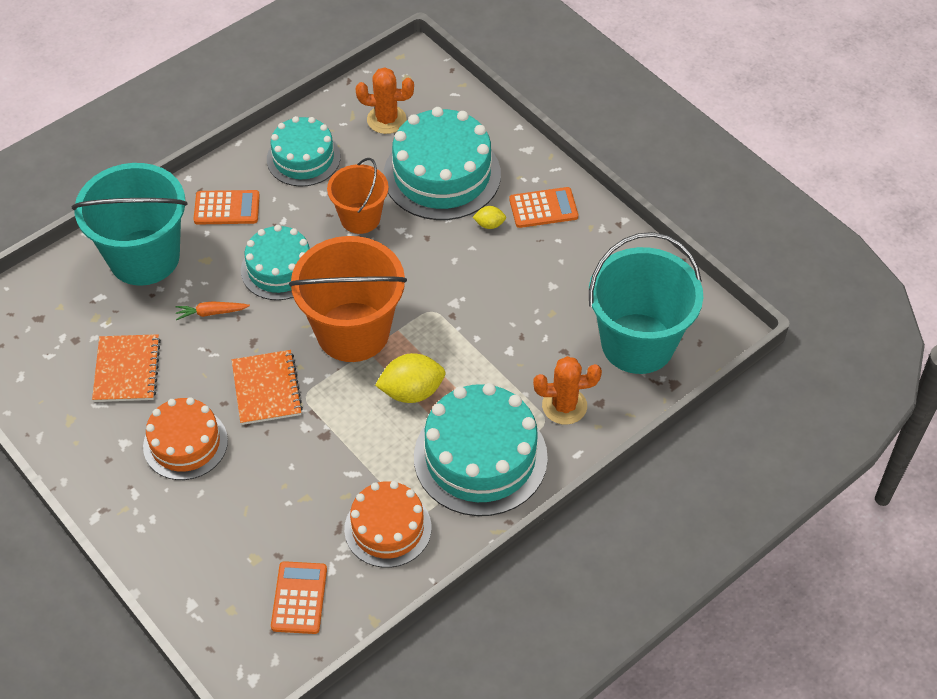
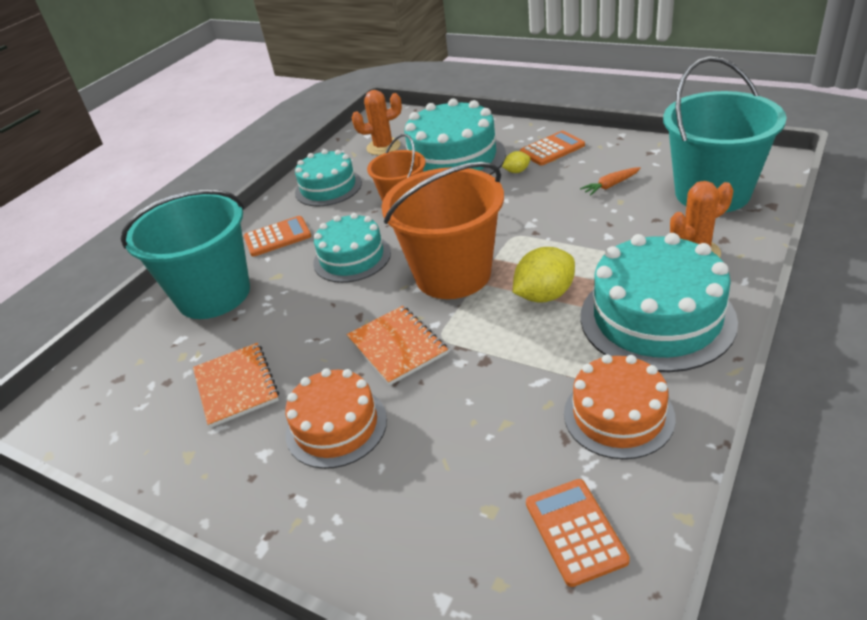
camera: 15 degrees left, 15 degrees down
orange carrot [175,301,250,320] -> orange carrot moved to [580,167,641,196]

